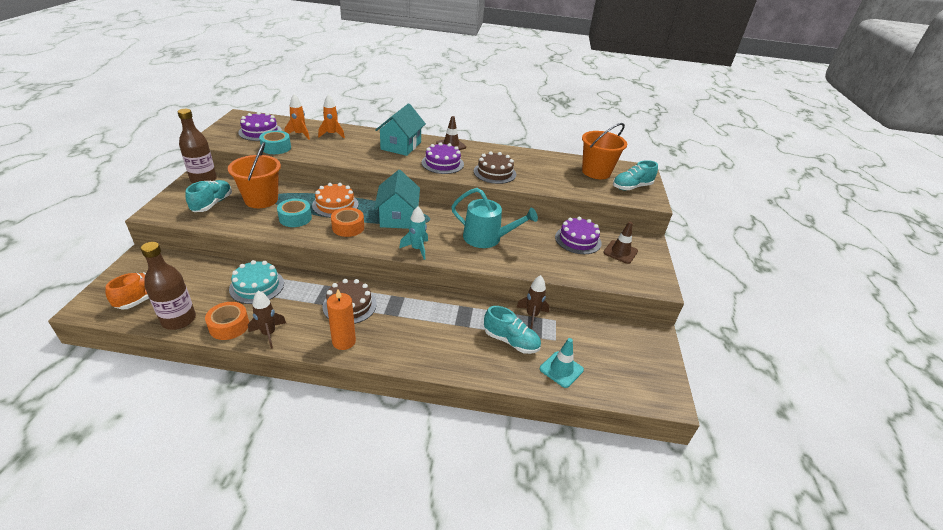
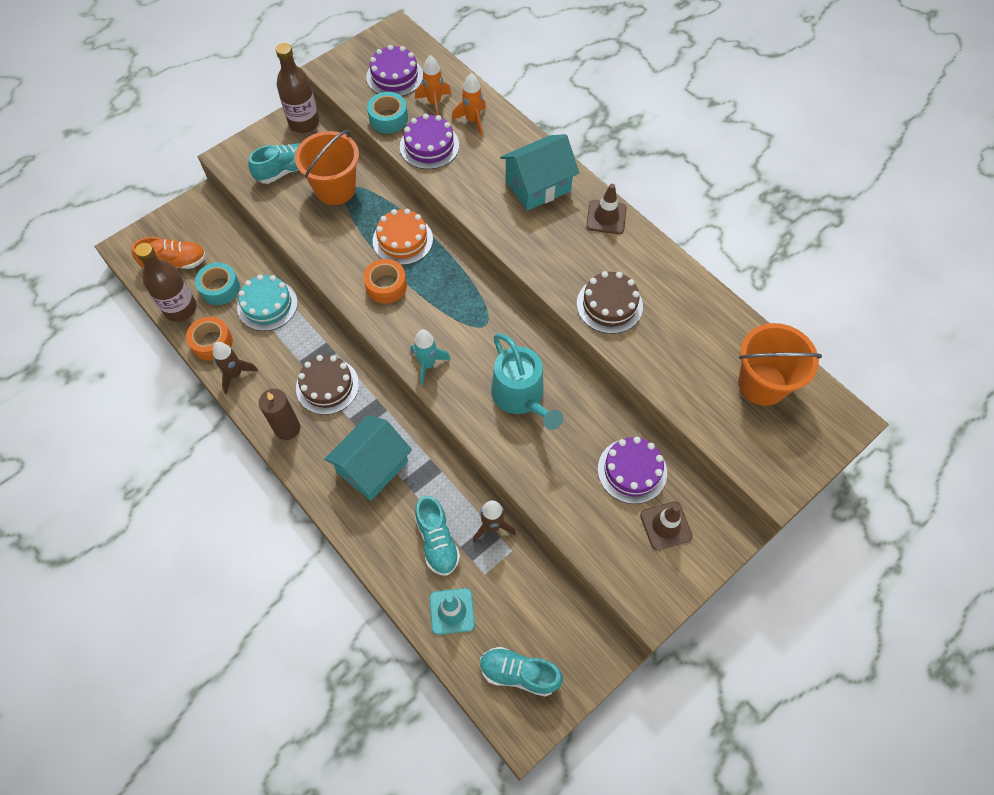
camera: 45 degrees right, 25 degrees up
turquoise tape [277,198,312,227] -> turquoise tape moved to [195,262,240,305]
orange candle [327,289,356,350] -> brown candle [259,389,300,440]
turquoise house [374,170,420,229] -> turquoise house moved to [324,415,412,501]
purple cake [422,142,464,174] -> purple cake moved to [400,114,459,169]
turquoise shoe [613,160,658,190] -> turquoise shoe moved to [480,647,563,697]

